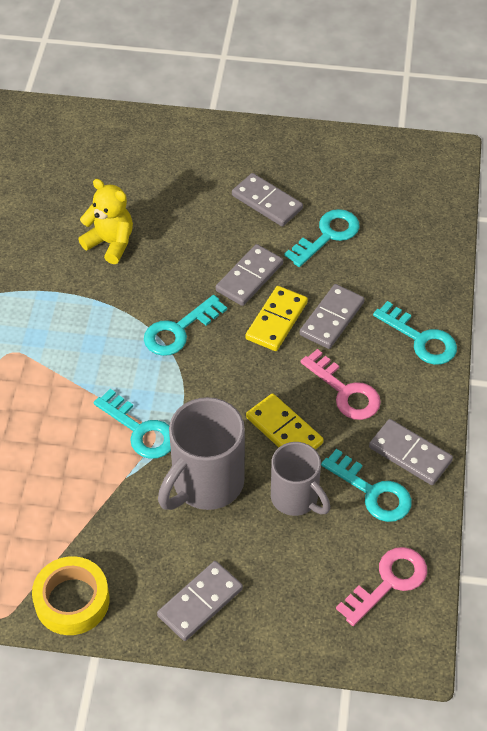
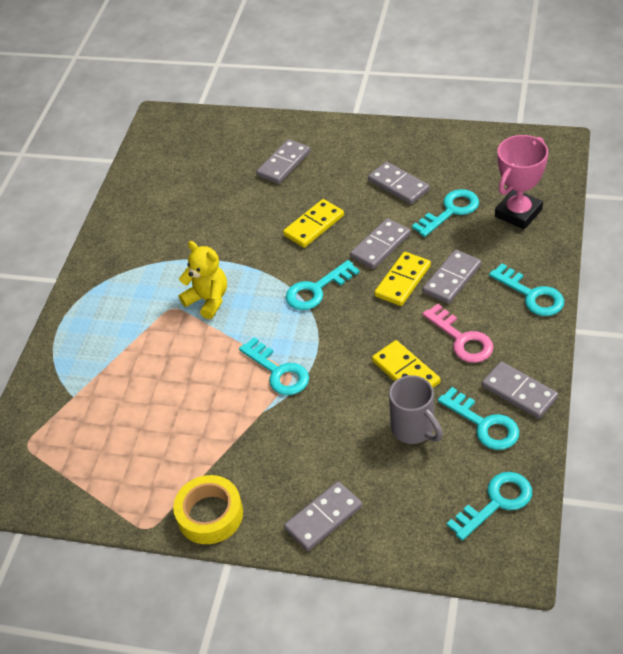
camera: 10 degrees right, 5 degrees down
yellow teddy bear [78,179,133,264] -> yellow teddy bear moved to [179,241,227,319]
grey mug [158,397,245,510] -> none
pink key [336,547,427,626] -> turquoise key [447,472,532,541]
none -> grey domino [256,139,310,184]
none -> yellow domino [283,199,344,248]
none -> pink trophy [495,135,548,229]

